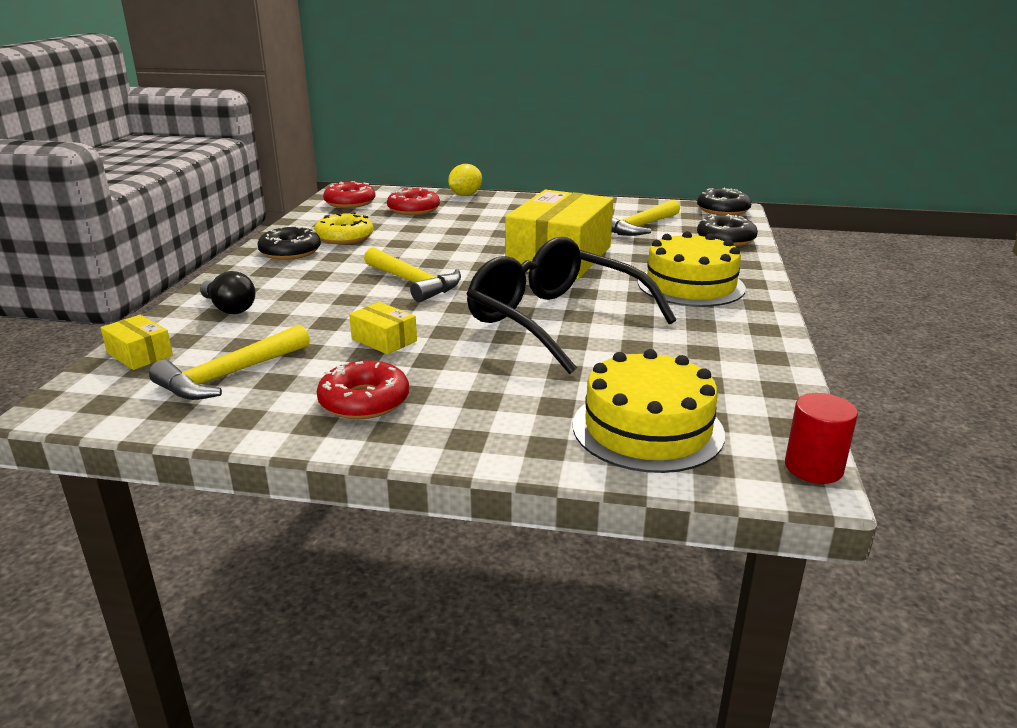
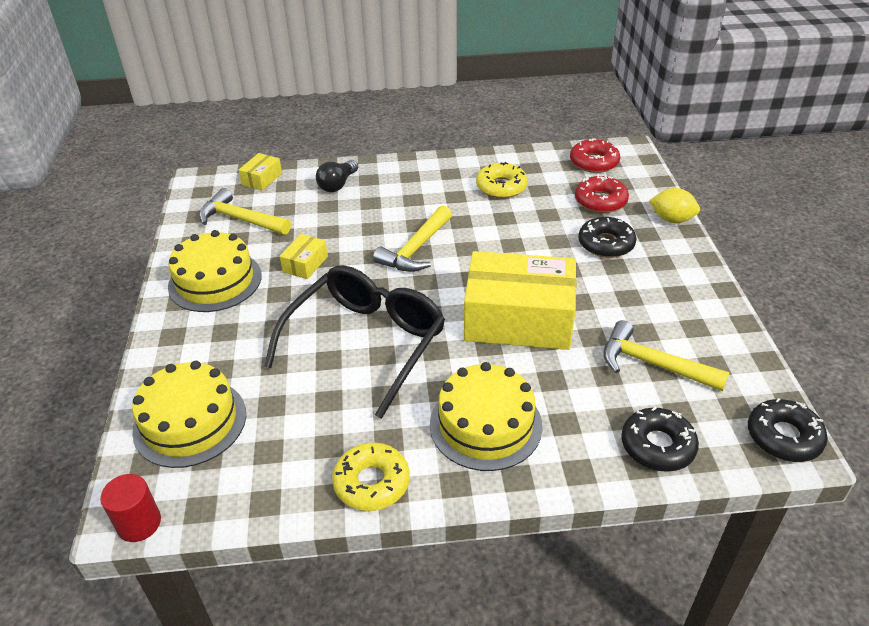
camera: 75 degrees right, 15 degrees up
black donut [257,226,321,260] -> black donut moved to [578,217,637,258]
red donut [317,360,409,419] -> yellow cake [168,230,262,312]
none -> yellow donut [332,442,410,511]

